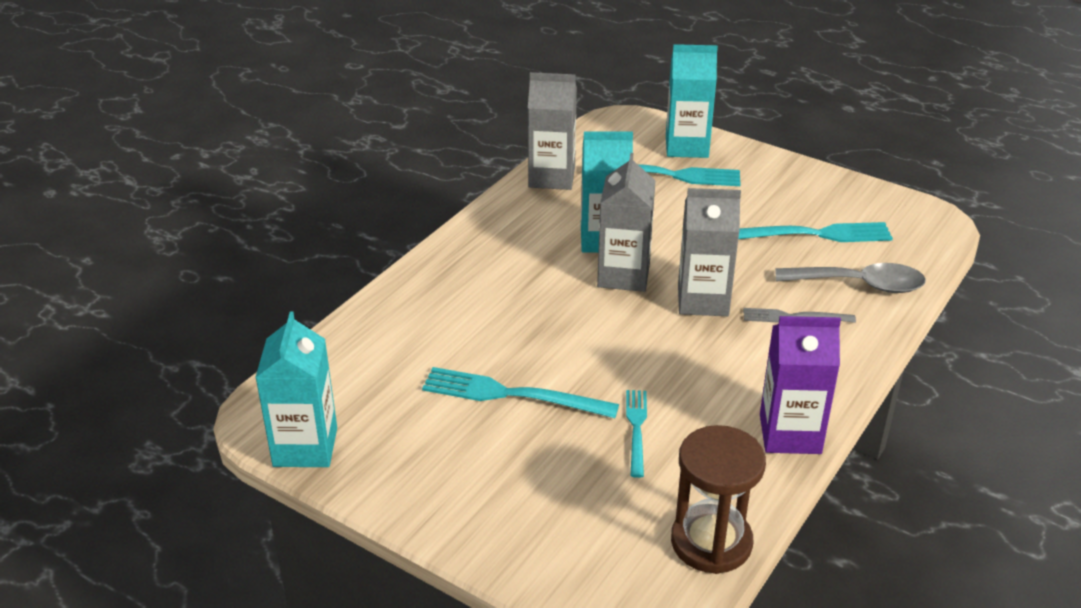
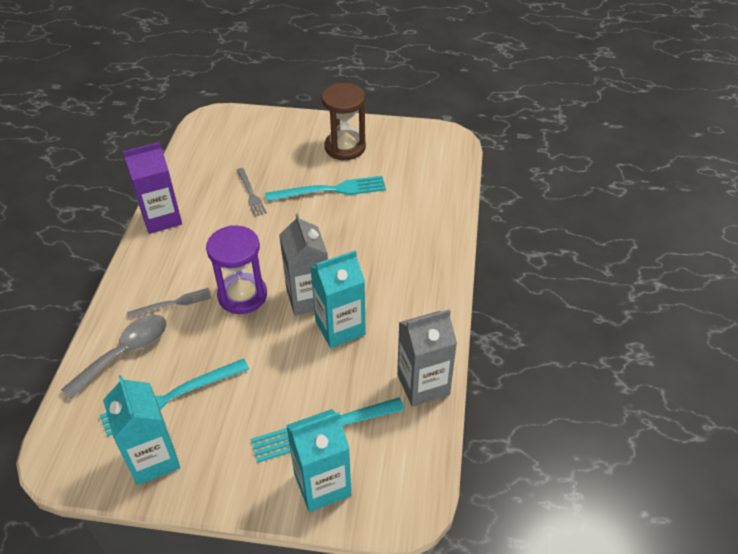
camera: 155 degrees right, 10 degrees up
turquoise carton [255,311,337,467] -> turquoise carton moved to [103,375,180,485]
turquoise fork [626,390,647,478] -> grey fork [237,168,267,217]
brown hourglass [671,425,766,574] -> brown hourglass moved to [322,83,366,160]
grey carton [678,188,741,316] -> purple hourglass [206,225,267,314]
grey spoon [775,263,926,293] -> grey spoon turned 150 degrees clockwise [61,314,167,399]

